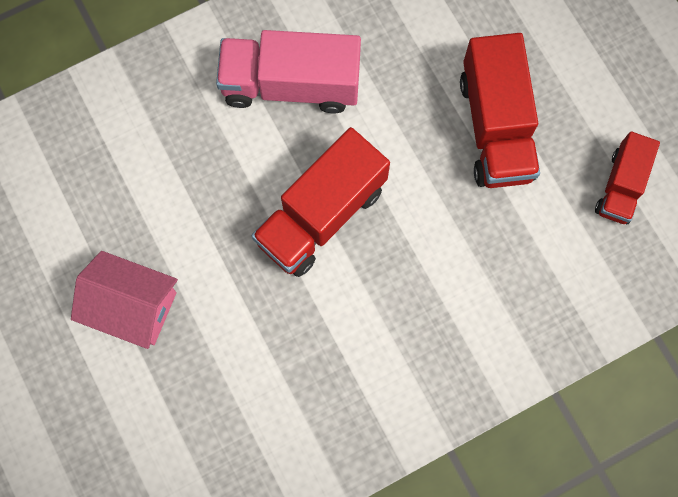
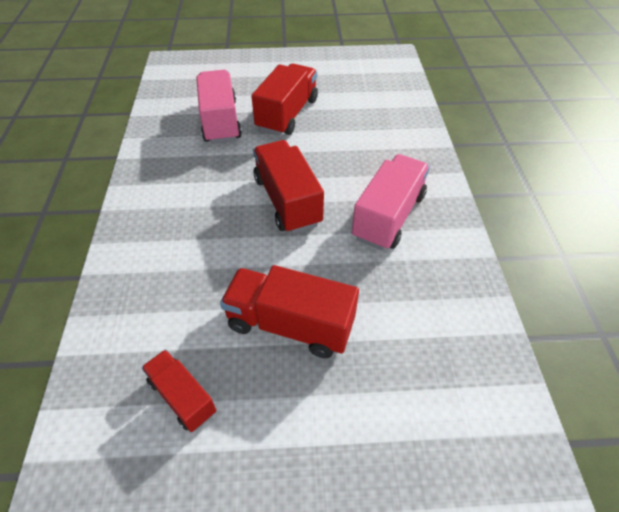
camera: 115 degrees right, 25 degrees down
pink house [71,251,178,349] -> red truck [251,64,318,136]
none -> pink truck [196,70,242,144]

